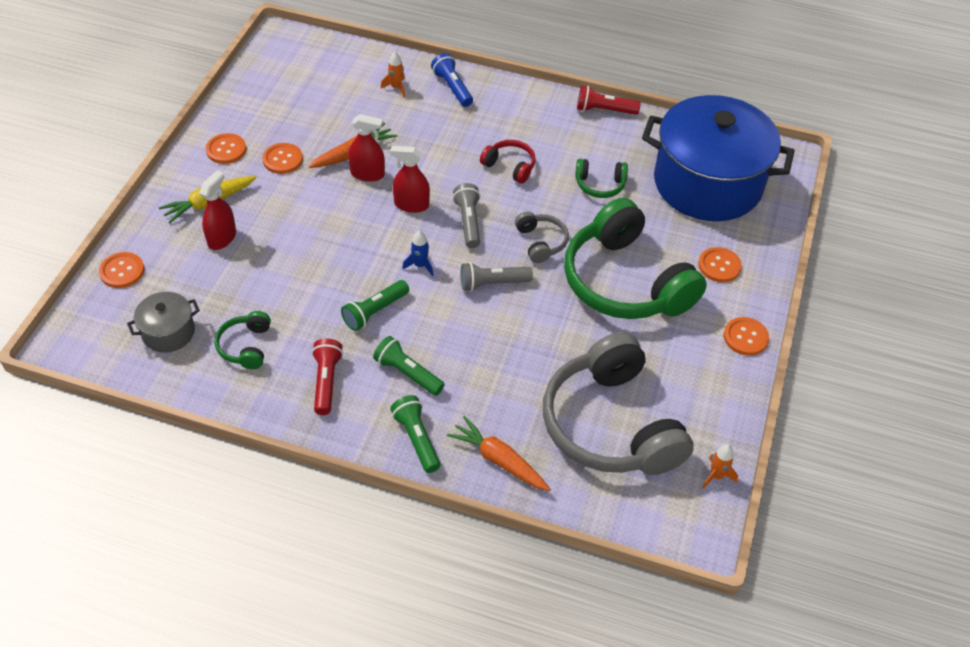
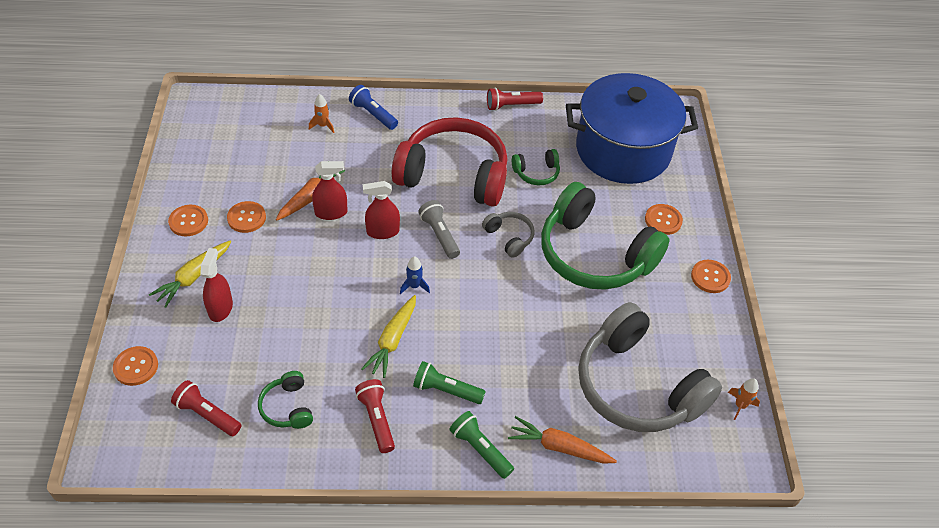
camera: 20 degrees left, 0 degrees up
grey pot [127,292,200,353] -> red flashlight [171,380,241,436]
green flashlight [341,280,409,331] -> yellow carrot [361,295,416,378]
grey flashlight [461,262,533,292] -> none
red headphones [480,140,536,183] -> red headphones [392,117,508,207], size x2.33

